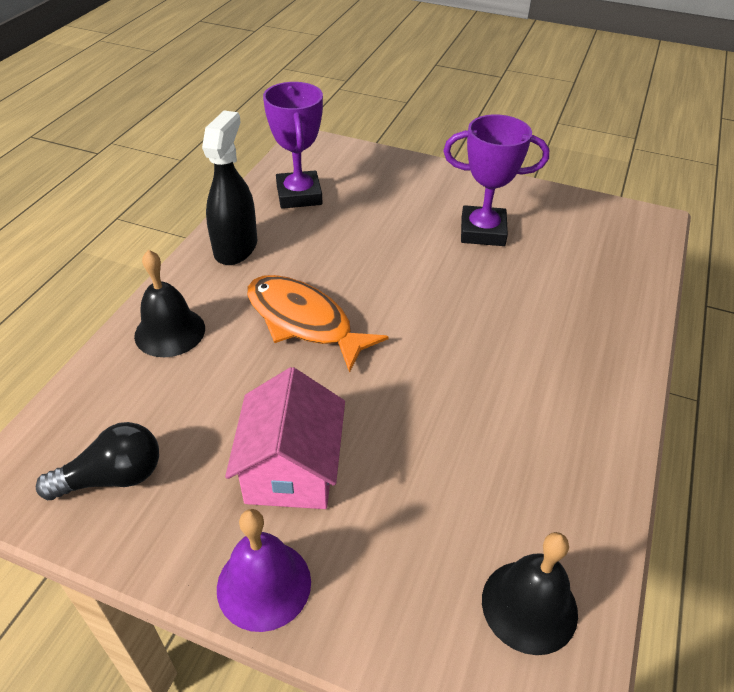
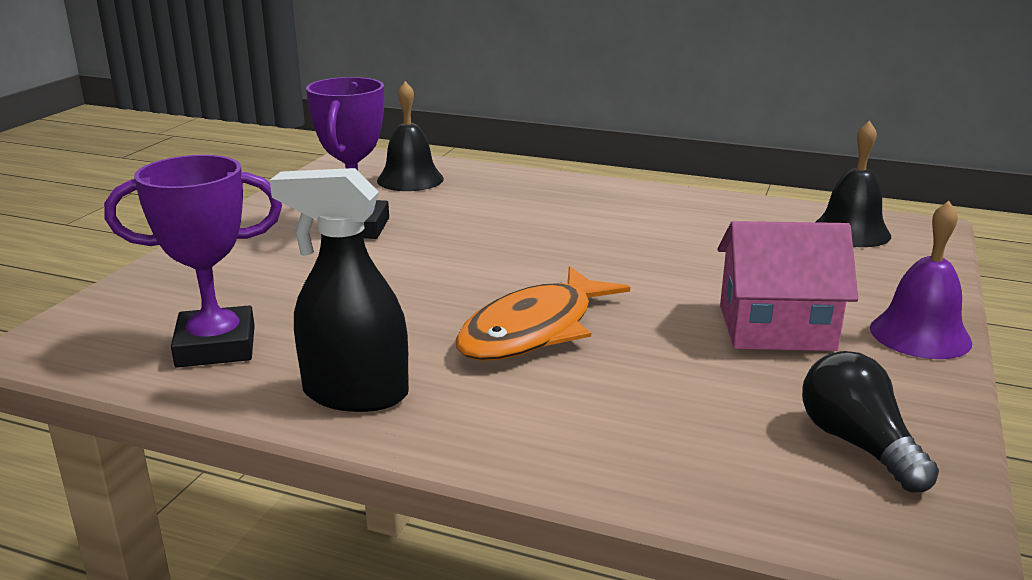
camera: 90 degrees left, 20 degrees down
black bell [134,250,205,357] -> black bell moved to [377,81,444,191]

